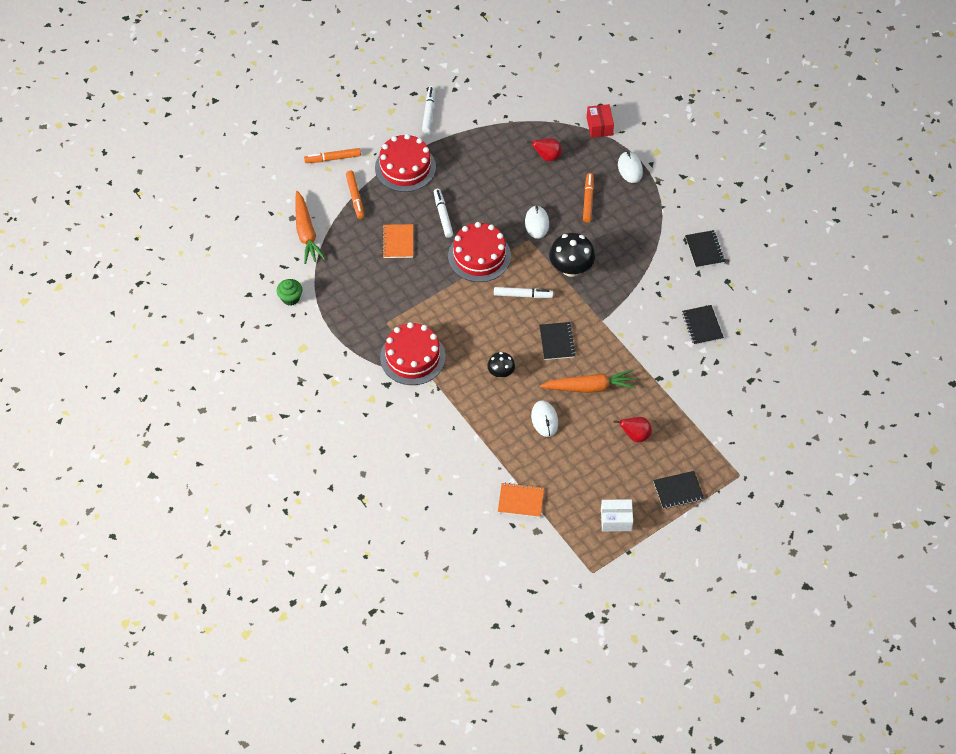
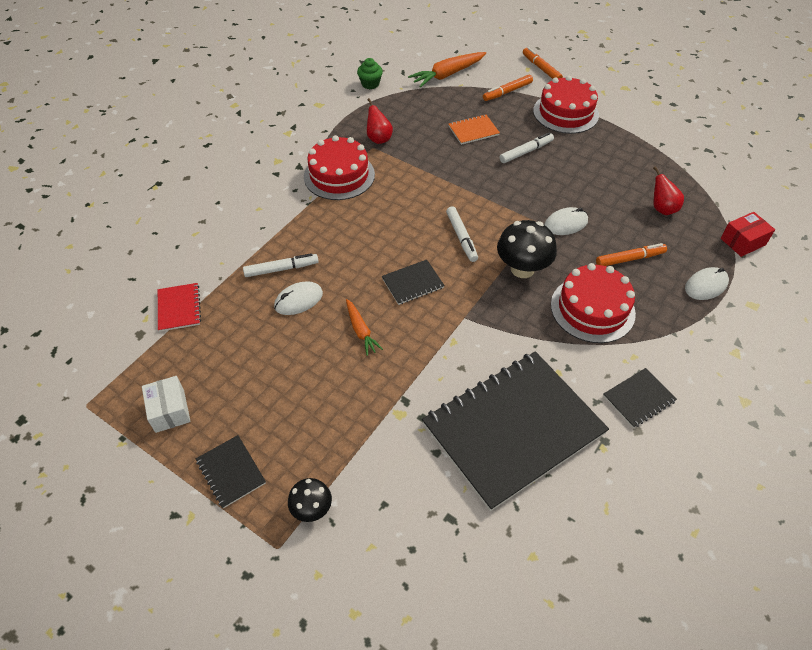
camera: 70 degrees right, 5 degrees down
white marker [422,86,435,133] -> white marker moved to [243,253,319,277]
red cake [448,222,511,282] -> red cake moved to [551,263,636,343]
black mushroom [487,352,515,378] -> black mushroom moved to [288,478,332,522]
orange notebook [498,483,544,517] -> red notebook [158,283,201,332]
orange carrot [540,369,636,393] -> orange carrot [346,299,383,356], size x0.59
red pear [613,417,652,442] -> red pear moved to [367,98,393,144]
black notebook [682,305,724,345] -> black notebook [422,351,609,511], size x2.47

